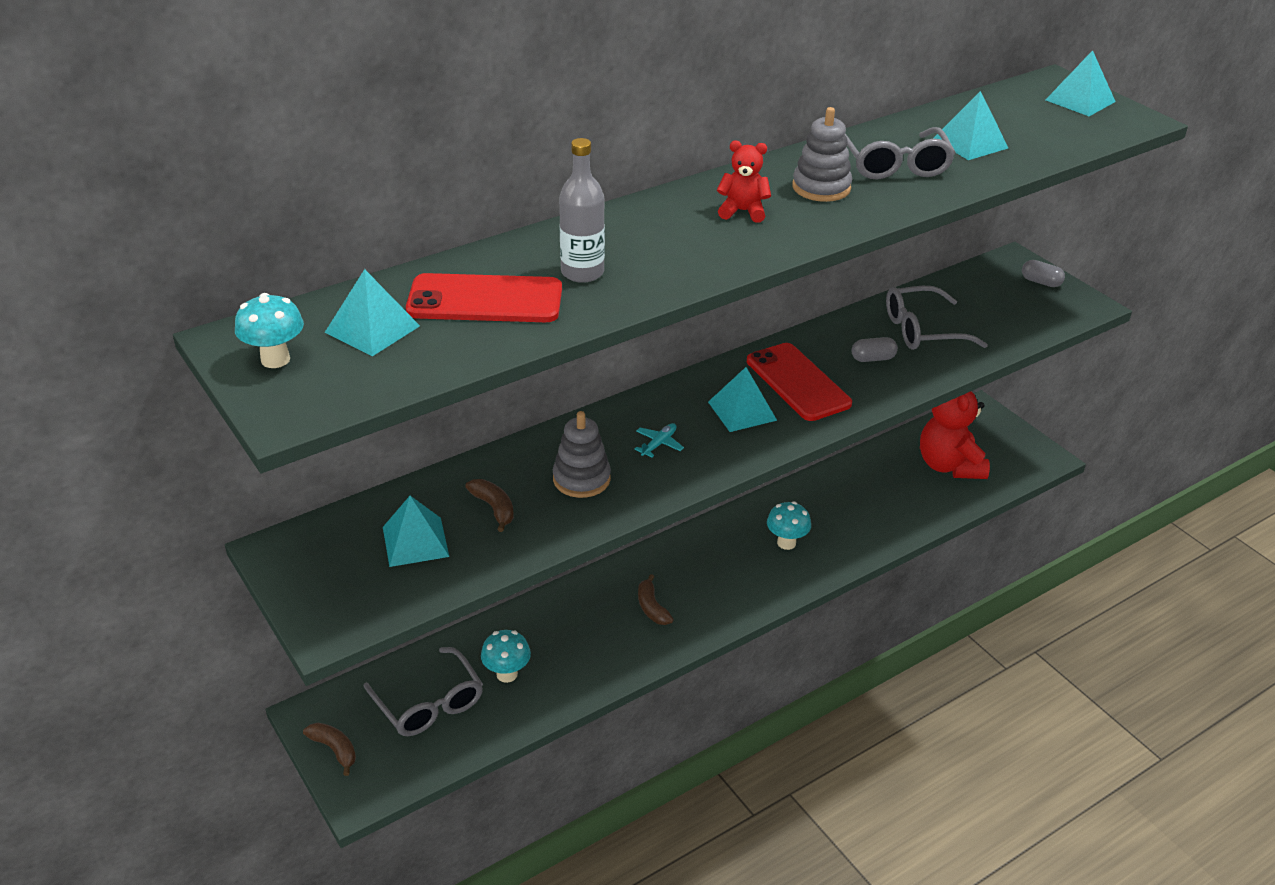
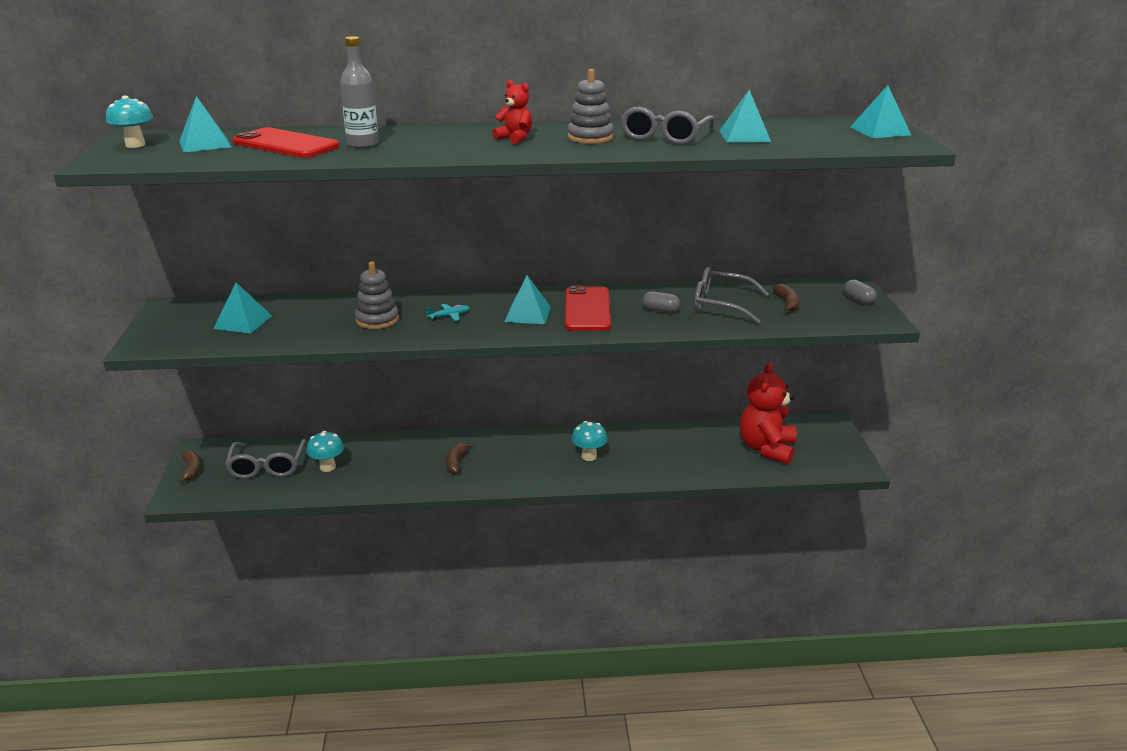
camera: 30 degrees right, 10 degrees down
brown banana [465,479,514,532] -> brown banana moved to [773,284,800,312]

